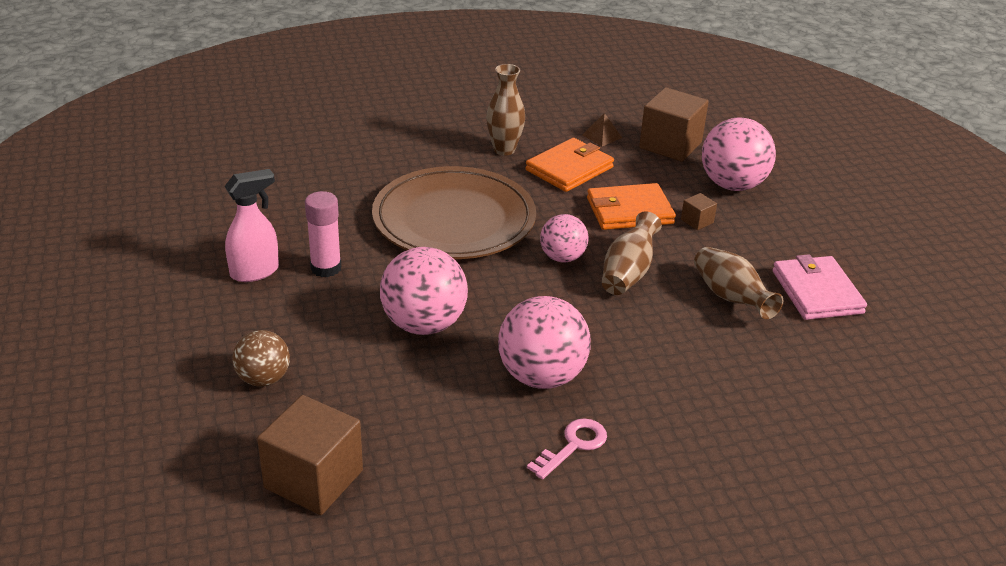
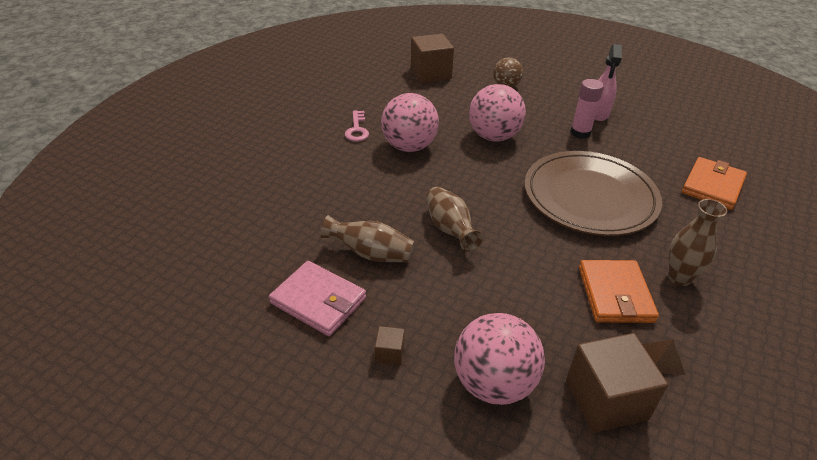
camera: 135 degrees right, 5 degrees up
pink ball [540,214,588,262] -> none
orange wallet [587,183,676,230] -> orange wallet moved to [682,157,747,210]
brown cube [681,193,717,230] -> brown cube moved to [375,326,405,365]

